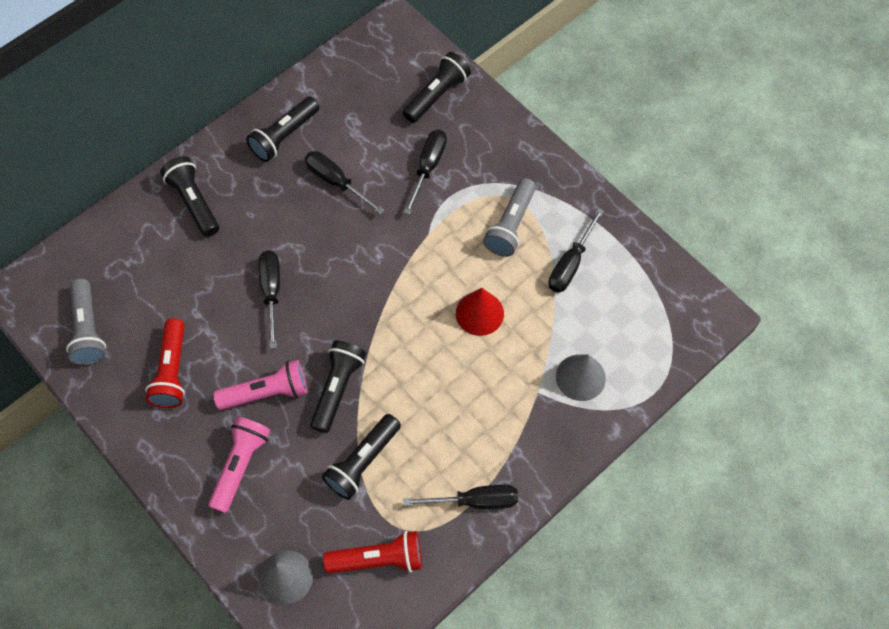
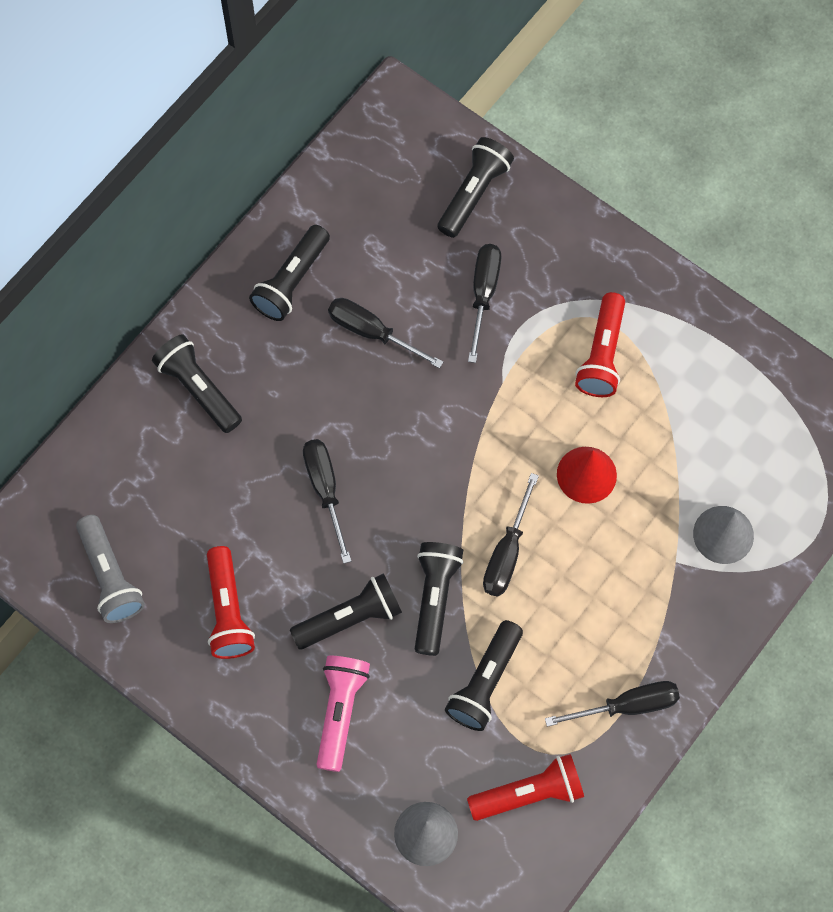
camera: 10 degrees left, 5 degrees up
pink flashlight [213,360,307,410] -> black flashlight [290,573,402,649]
grey flashlight [483,178,536,257] -> red flashlight [575,292,625,397]
black screwdriver [549,208,604,293] -> black screwdriver moved to [483,473,539,597]

